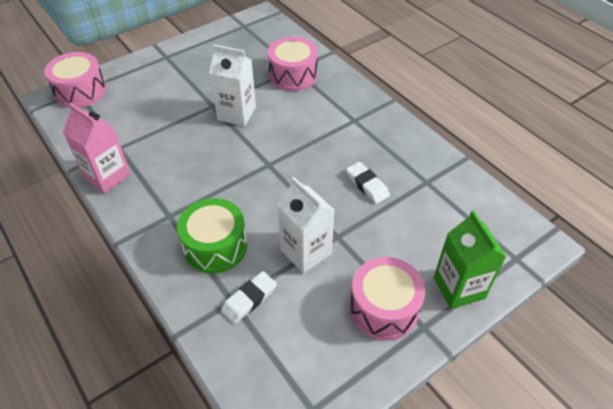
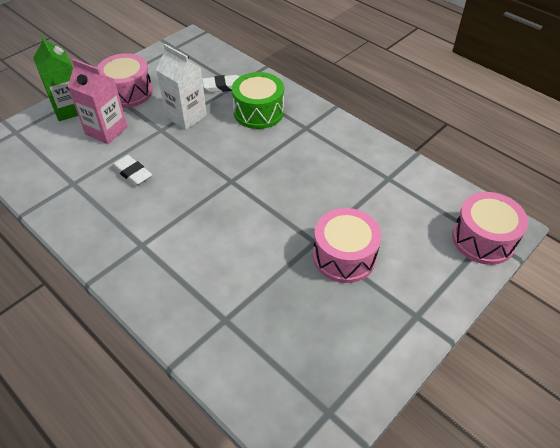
camera: 170 degrees right, 0 degrees up
pink carton [63,103,131,194] -> pink carton moved to [68,59,127,144]
white carton [209,45,256,126] -> none
white eraser [221,271,277,324] -> white eraser turned 45 degrees clockwise [202,75,239,92]
pink drum [268,37,318,91] -> pink drum moved to [313,208,382,283]

